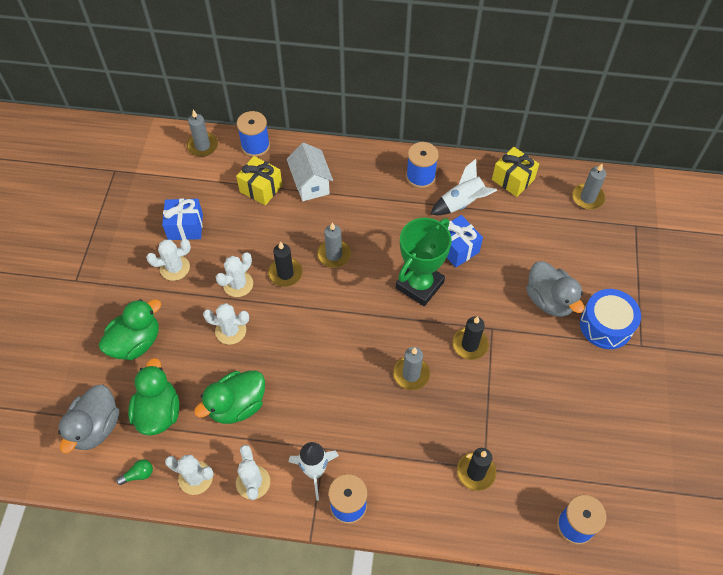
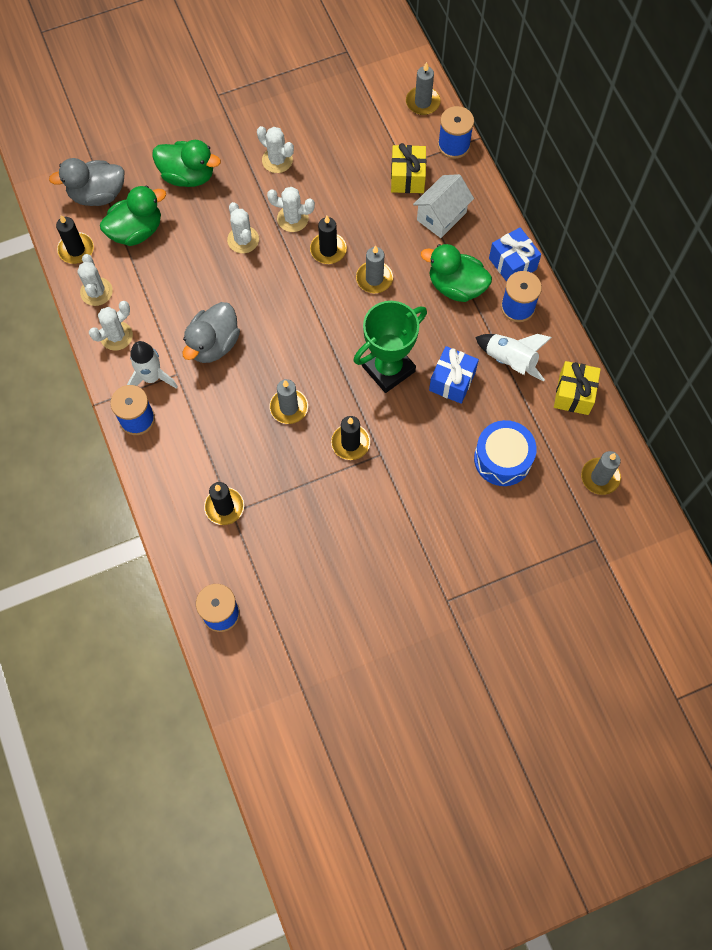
camera: 60 degrees right, 10 degrees up
green light bulb [116,459,153,485] -> black candle [56,215,94,264]
blue gift [162,199,203,240] -> blue gift moved to [489,227,541,282]
green duck [194,371,265,424] -> green duck moved to [421,244,492,302]
green trophy [396,218,452,306] -> green trophy turned 45 degrees counterclockwise [354,301,427,393]
grey duck [526,261,584,317] -> grey duck moved to [183,302,240,363]
blue drum [580,289,641,349] -> blue drum moved to [474,420,537,486]

